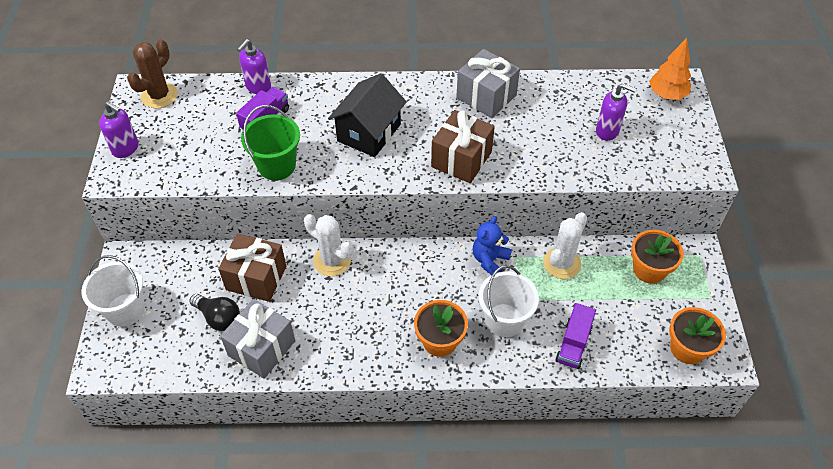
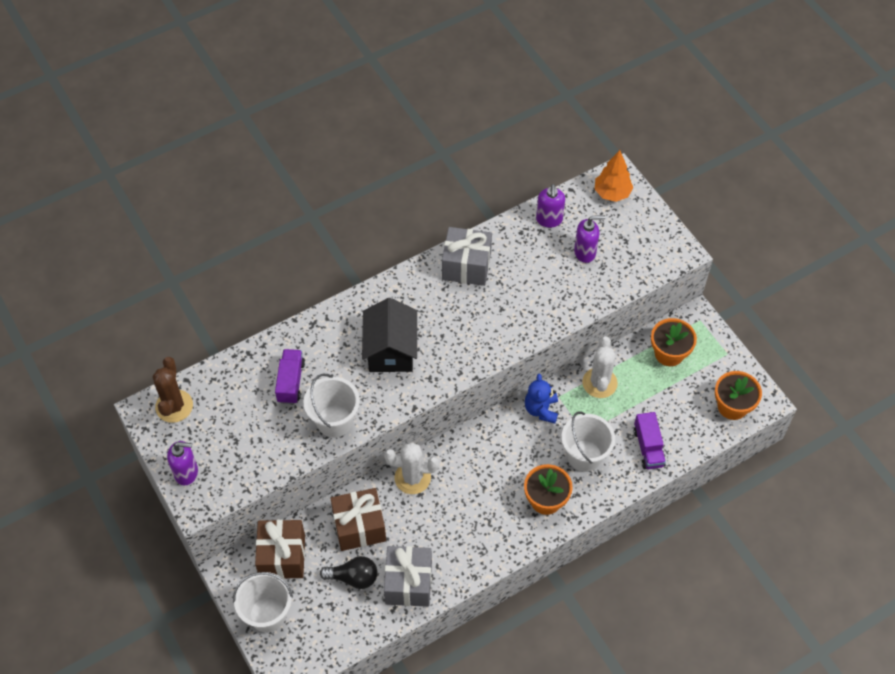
camera: 30 degrees left, 5 degrees up
purple soap dispenser [237,39,271,94] -> purple soap dispenser moved to [536,184,565,228]
green bucket [241,105,300,180] -> white bucket [304,374,360,438]
brown gift [431,110,495,183] -> brown gift moved to [255,520,305,579]

